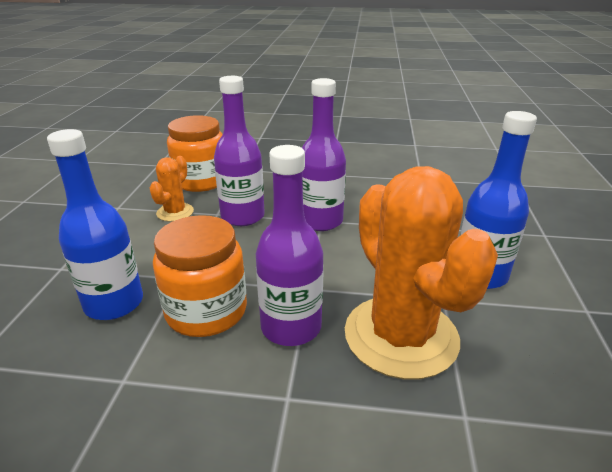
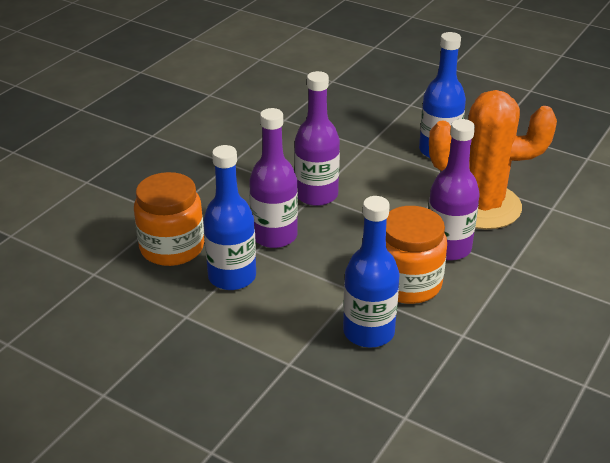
camera: 65 degrees left, 5 degrees up
orange cactus [150,156,194,222] -> blue bottle [203,145,256,290]

